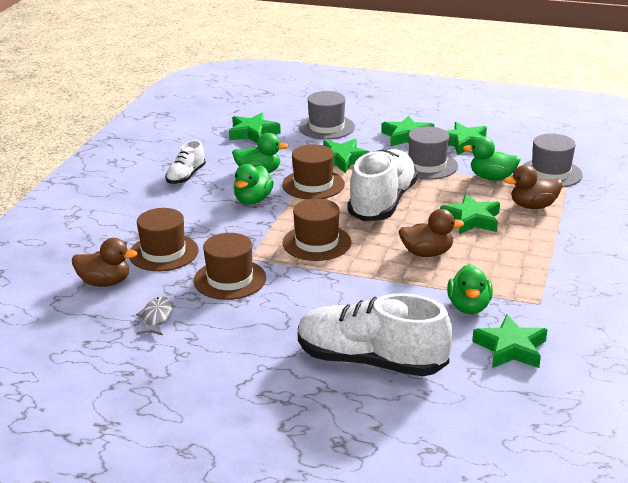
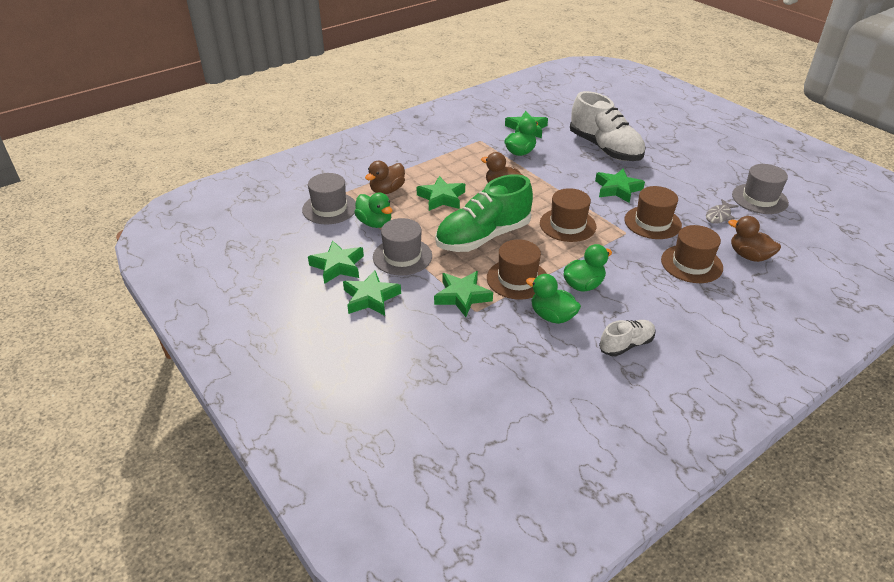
camera: 145 degrees left, 10 degrees up
green star [229,113,281,143] -> green star moved to [595,168,645,203]
grey hat [299,91,355,140] -> grey hat moved to [732,164,789,214]
white shoe [347,149,418,221] -> green shoe [435,174,533,252]
brown duck [504,165,562,209] -> brown duck turned 105 degrees clockwise [365,161,405,194]

